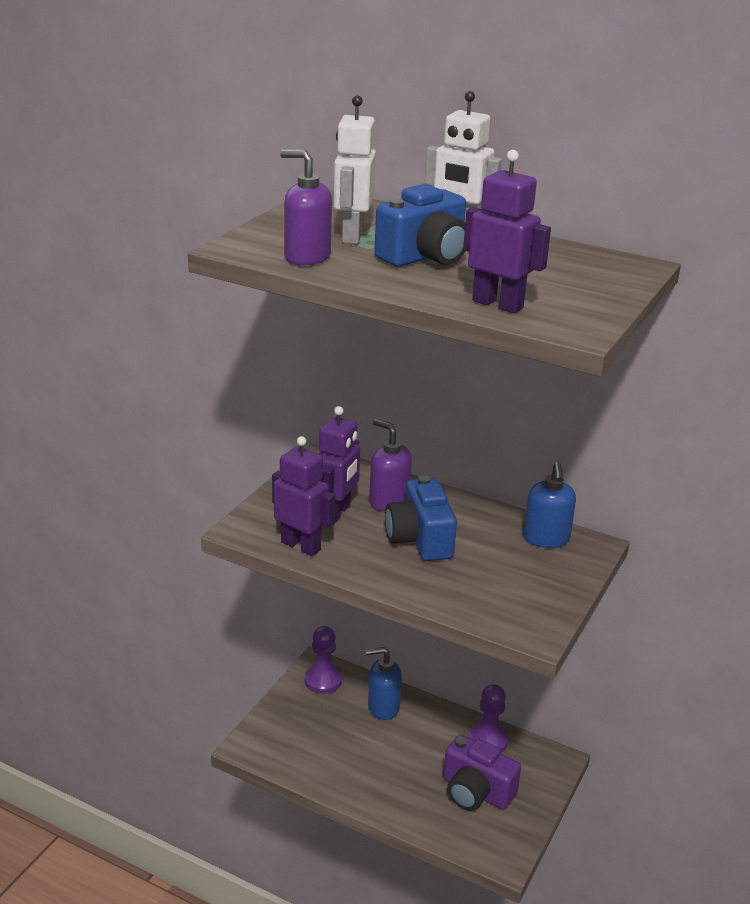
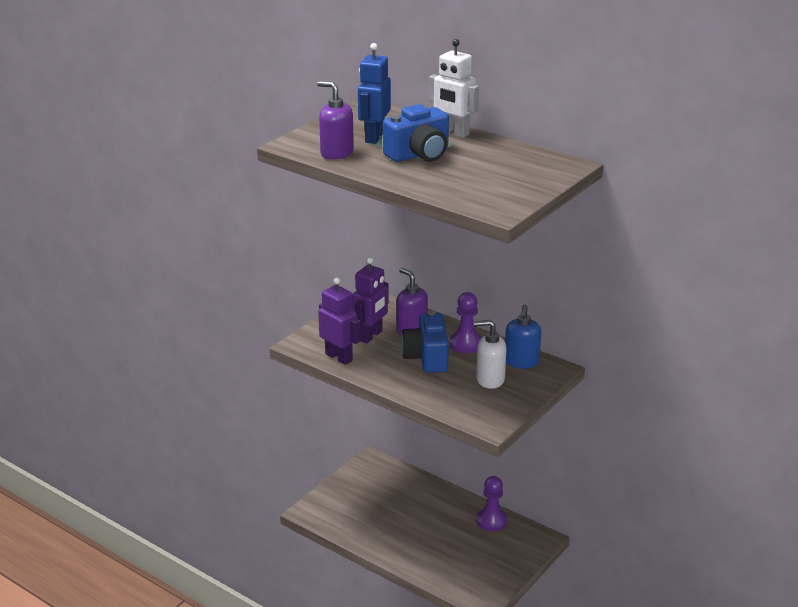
camera: 10 degrees right, 0 degrees up
purple pawn [304,626,342,694] -> purple pawn moved to [449,292,482,353]
white robot [333,95,376,244] -> blue robot [358,43,391,144]
blue soap dispenser [365,647,402,720] -> none
purple camera [443,734,521,811] -> none
purple robot [463,150,551,313] -> none
none -> white soap dispenser [474,320,506,389]

